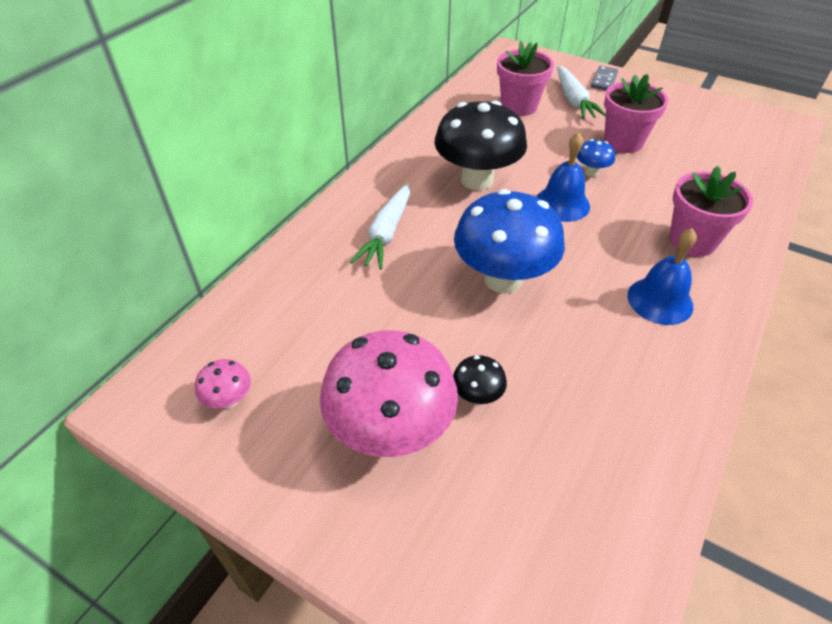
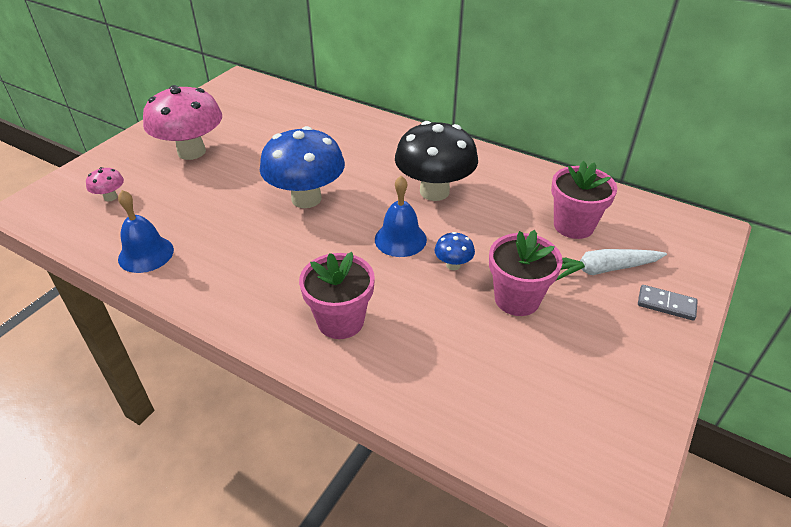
camera: 90 degrees right, 5 degrees down
pink mushroom [195,359,251,409] -> pink mushroom moved to [86,167,124,201]
white carrot [350,183,410,269] -> none
black mushroom [453,355,507,405] -> none
blue bell [628,228,697,325] -> blue bell moved to [118,190,174,273]

